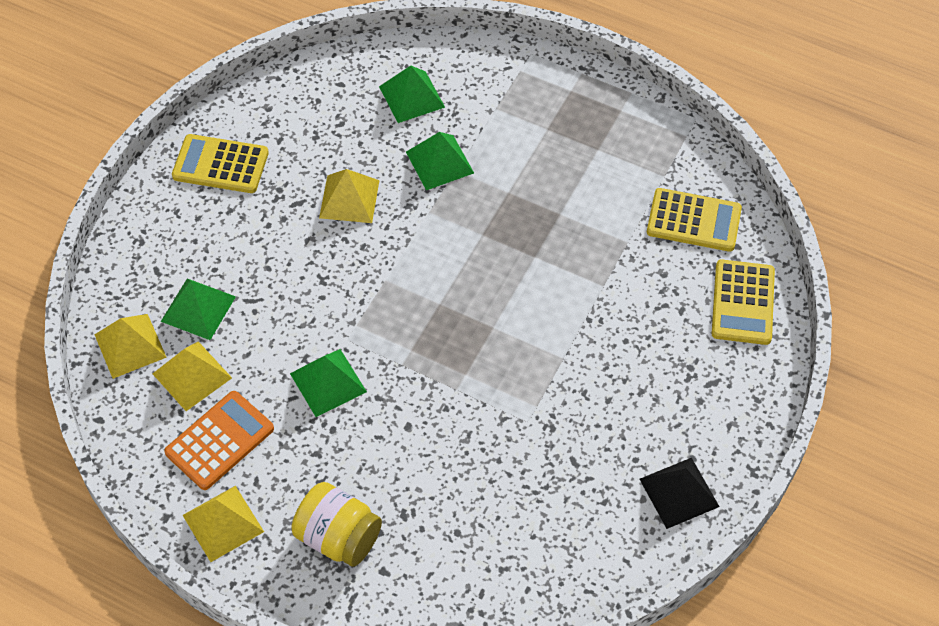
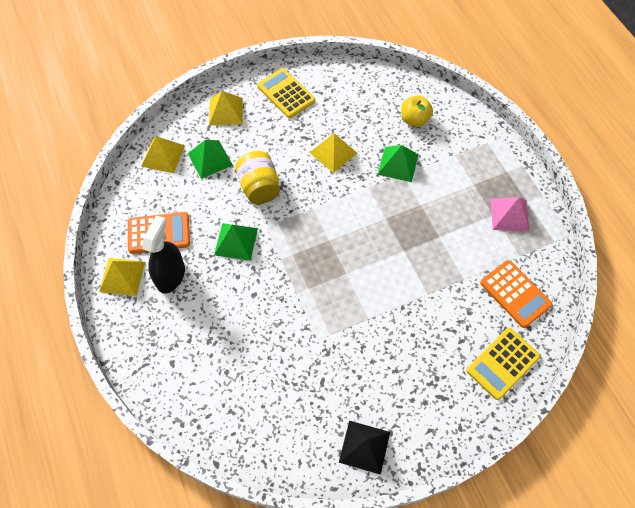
camera: 40 degrees right, 5 degrees up
yellow pyramid [153,341,232,411] -> yellow pyramid moved to [209,91,243,126]
yellow jar [291,482,382,567] -> yellow jar moved to [235,151,280,204]
green pyramid [379,66,445,123] -> yellow apple [401,95,433,127]
yellow calculator [647,188,742,252] -> orange calculator [480,260,553,328]
none -> black spray bottle [142,215,185,293]
none -> pink pyramid [491,197,529,232]

